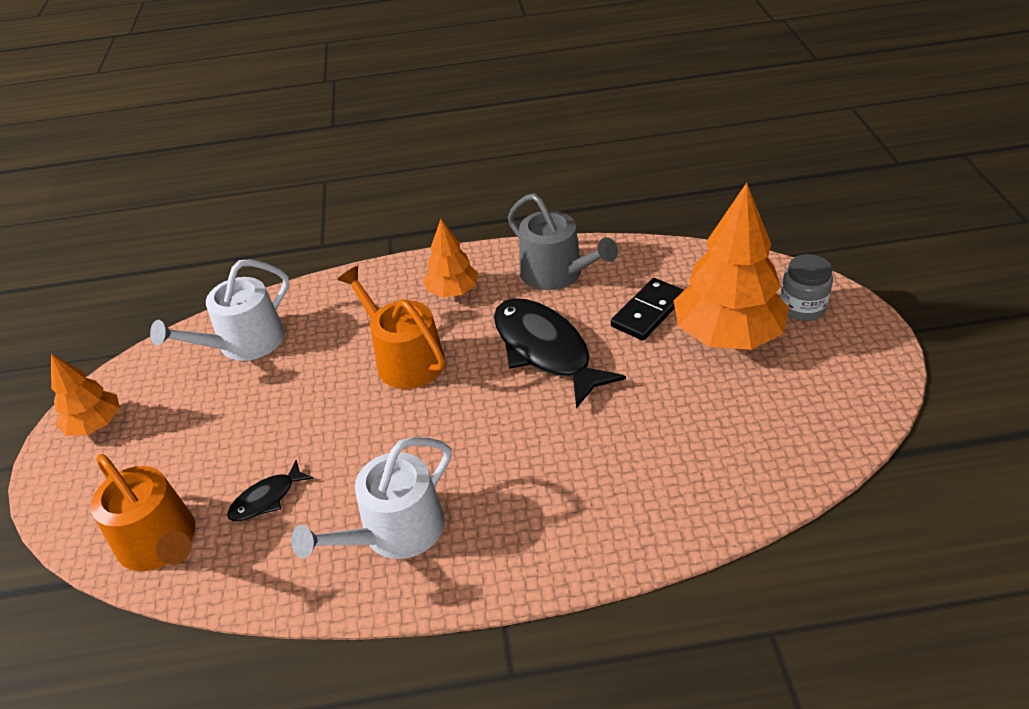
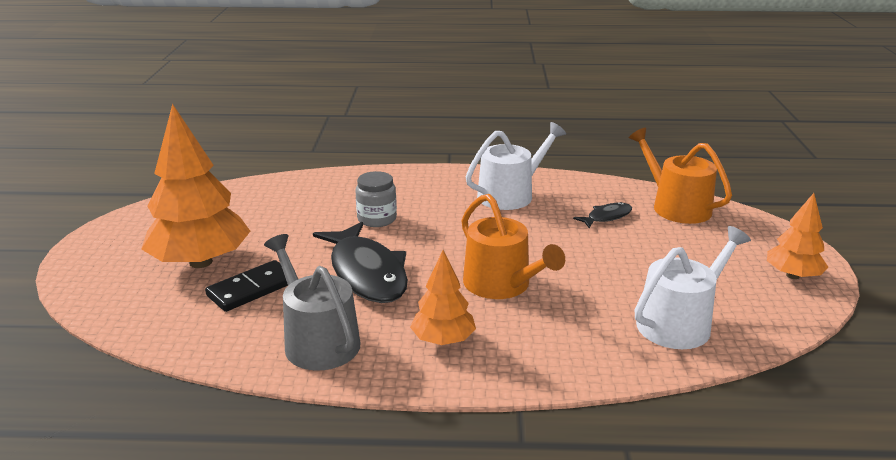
camera: 175 degrees left, 15 degrees down
grey jar [780,254,833,321] -> grey jar moved to [355,171,397,227]

